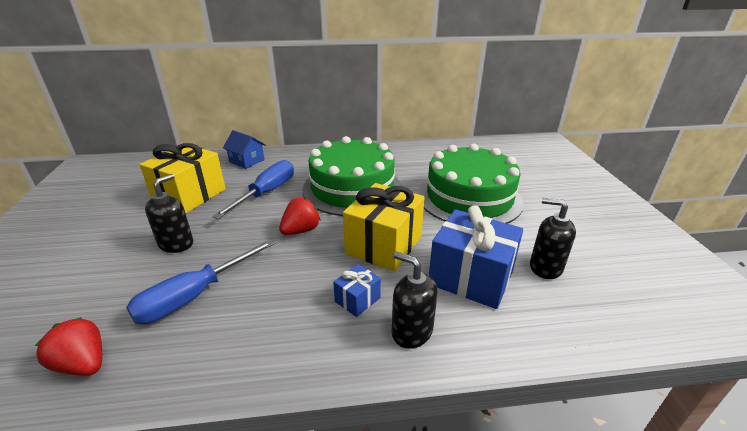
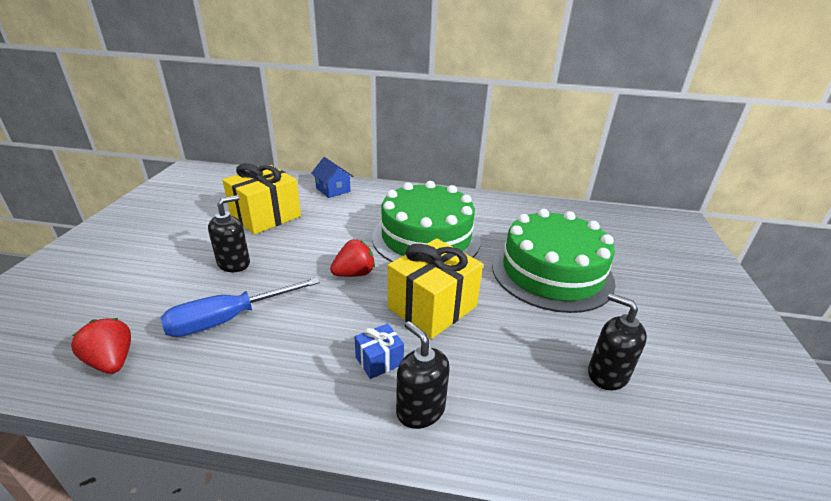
camera: 15 degrees right, 0 degrees up
blue screwdriver [212,160,294,219] -> none
blue gift [429,205,523,309] -> none

